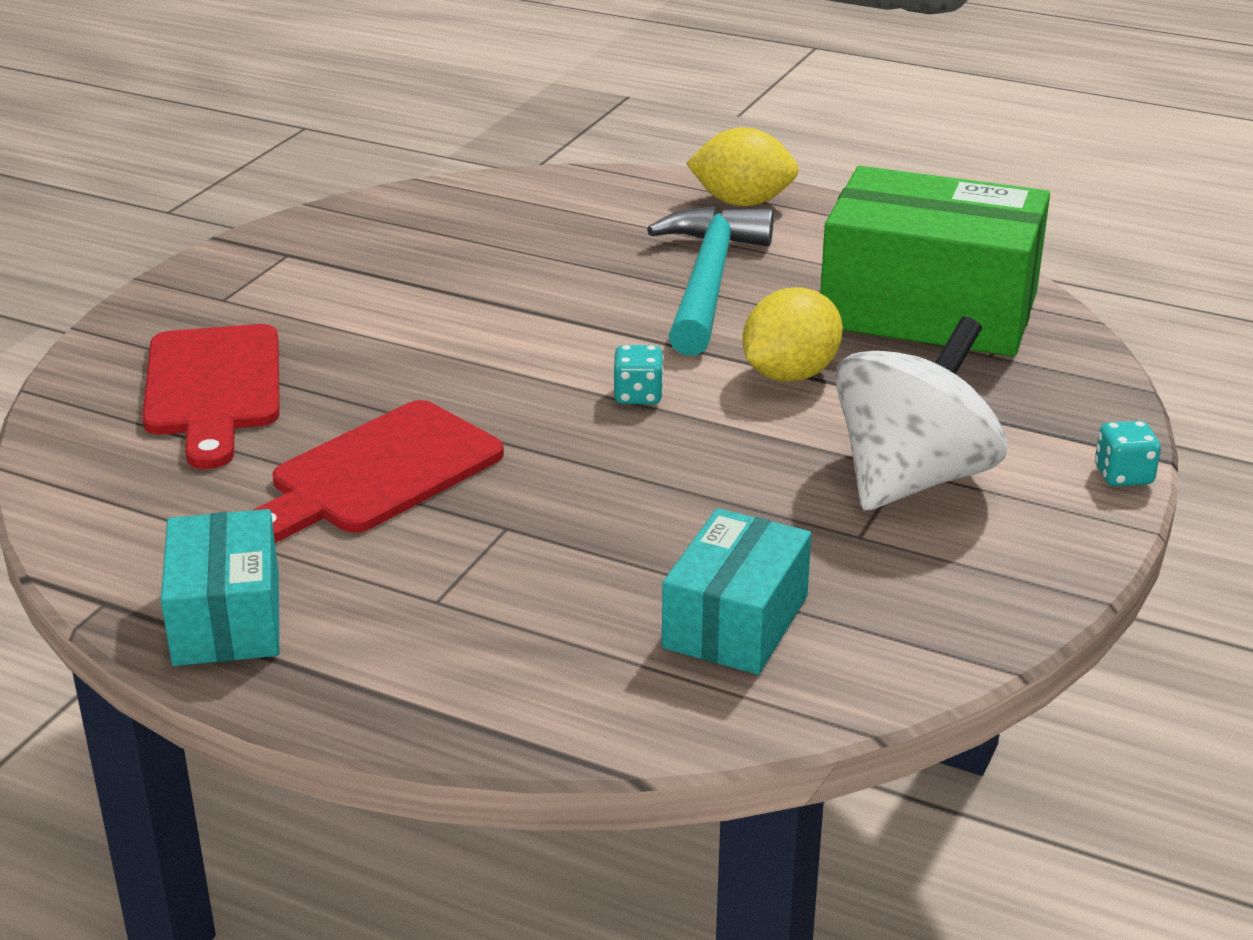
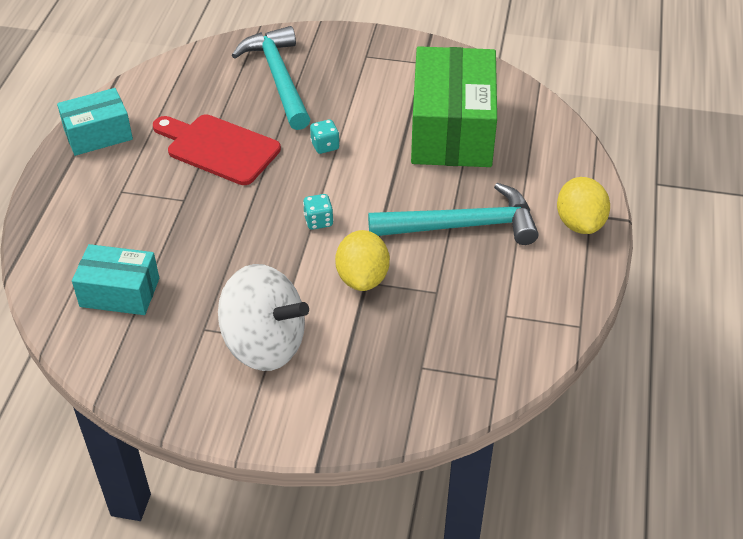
camera: 75 degrees right, 15 degrees up
red cutting board [142,324,280,469] -> turquoise hammer [232,26,311,130]
yellow lemon [743,287,843,382] -> yellow lemon turned 60 degrees clockwise [335,230,390,291]
green box [820,166,1050,357] -> green box moved to [411,46,497,167]
turquoise dice [1095,421,1161,486] -> turquoise dice moved to [310,119,340,154]

